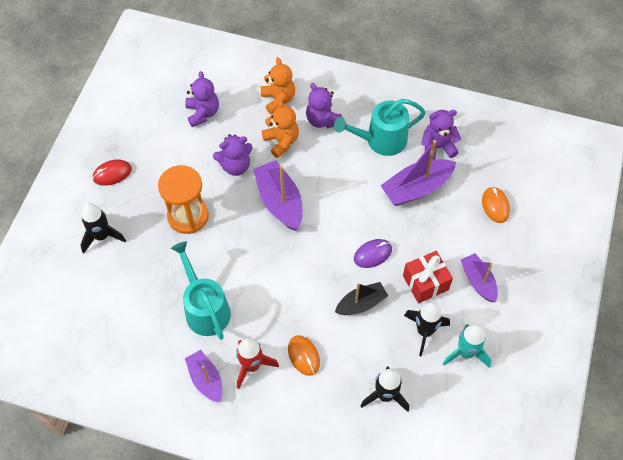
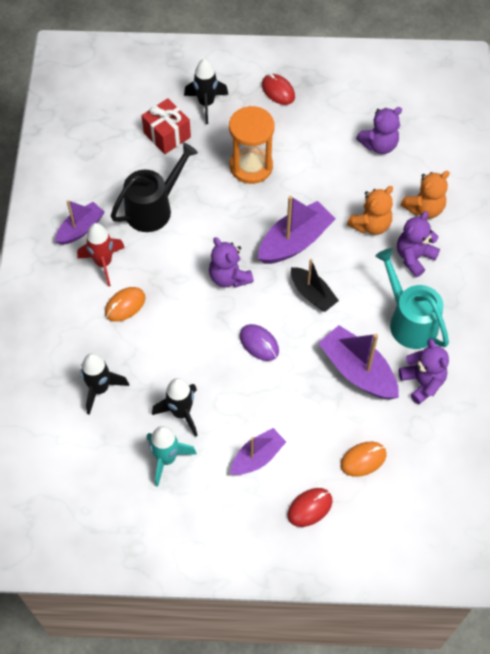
camera: 75 degrees right, 0 degrees up
turquoise watering can [171,241,231,340] -> black watering can [111,143,198,232]
purple teddy bear [213,134,253,176] -> purple teddy bear moved to [209,237,254,288]
black boat [335,282,388,315] -> black boat moved to [291,259,339,312]
red gift [403,251,453,303] -> red gift moved to [141,98,191,154]
none -> red mouse [287,488,333,527]

